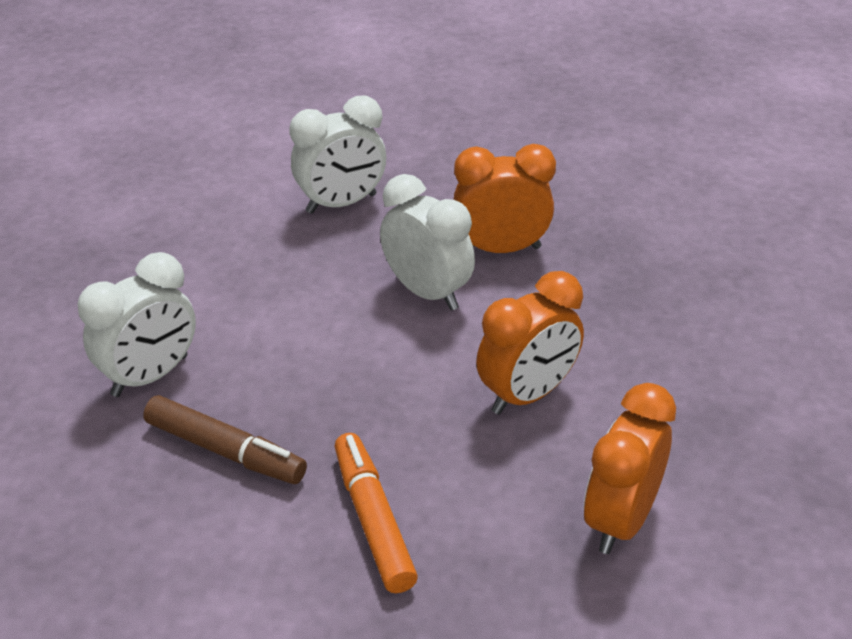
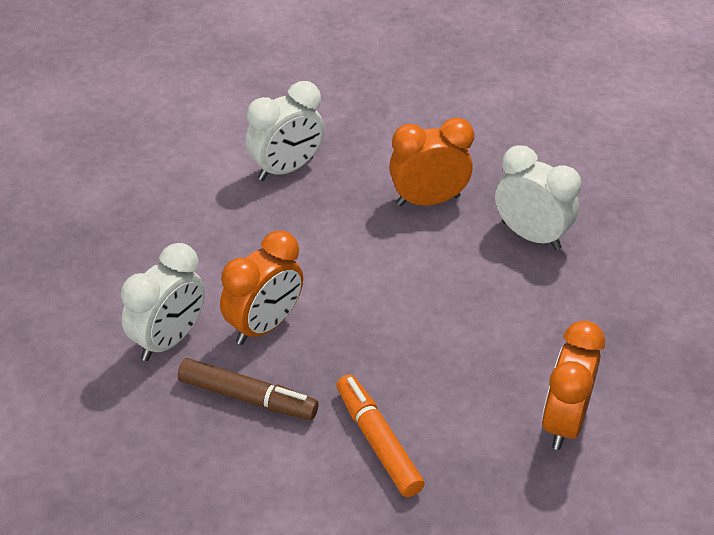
camera: 10 degrees left, 5 degrees up
white clock [380,174,475,311] -> white clock moved to [495,145,581,250]
orange clock [476,271,584,415] -> orange clock moved to [220,230,303,345]

